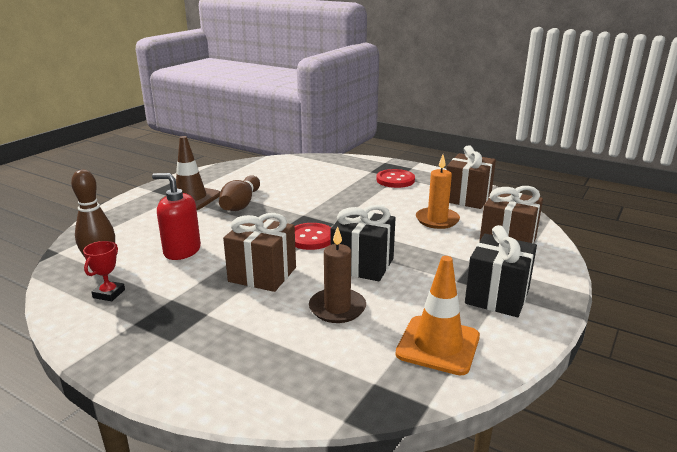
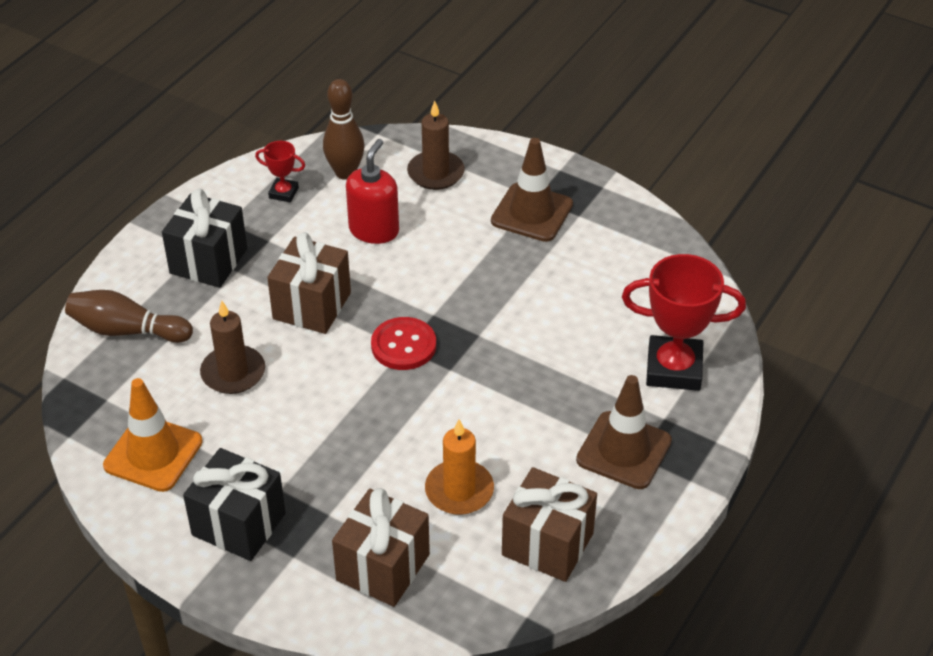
camera: 90 degrees right, 20 degrees up
brown bowling pin [219,175,260,211] -> brown bowling pin moved to [65,290,193,343]
black gift [331,205,396,281] -> black gift moved to [162,189,247,288]
red button [376,169,415,188] -> brown traffic cone [576,375,672,489]
none -> brown candle [407,101,465,190]
none -> red trophy [622,254,746,391]

